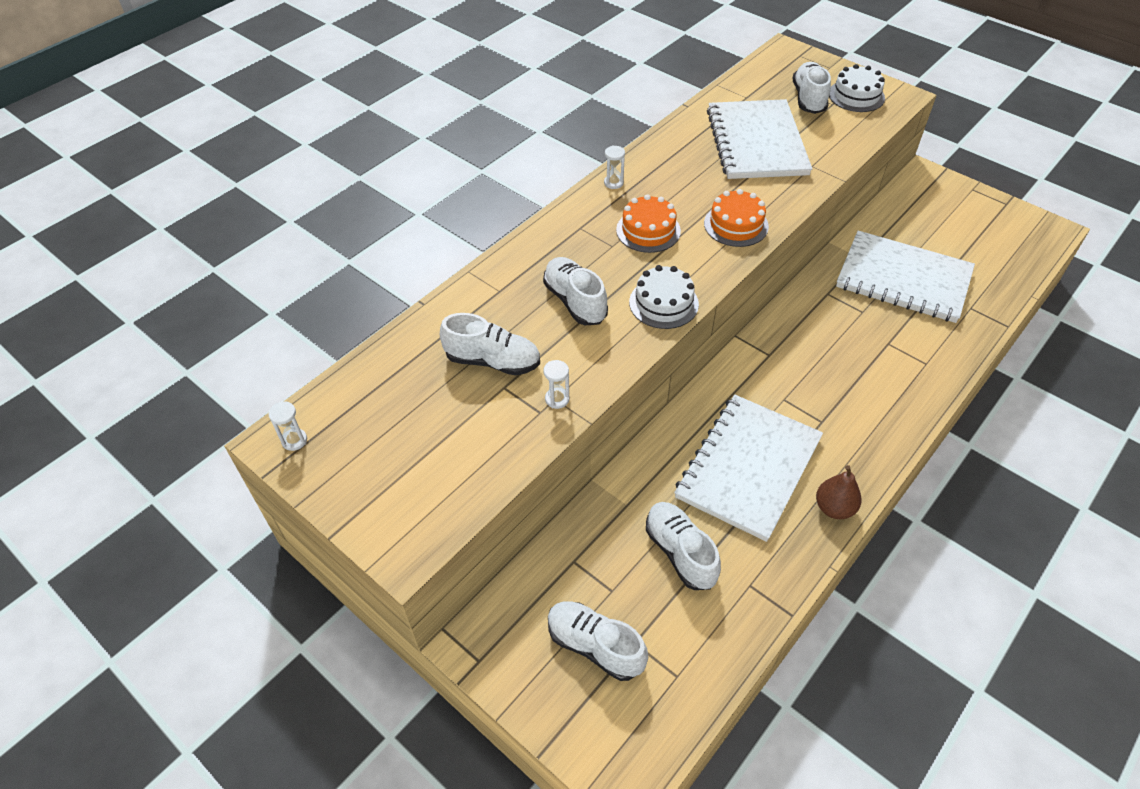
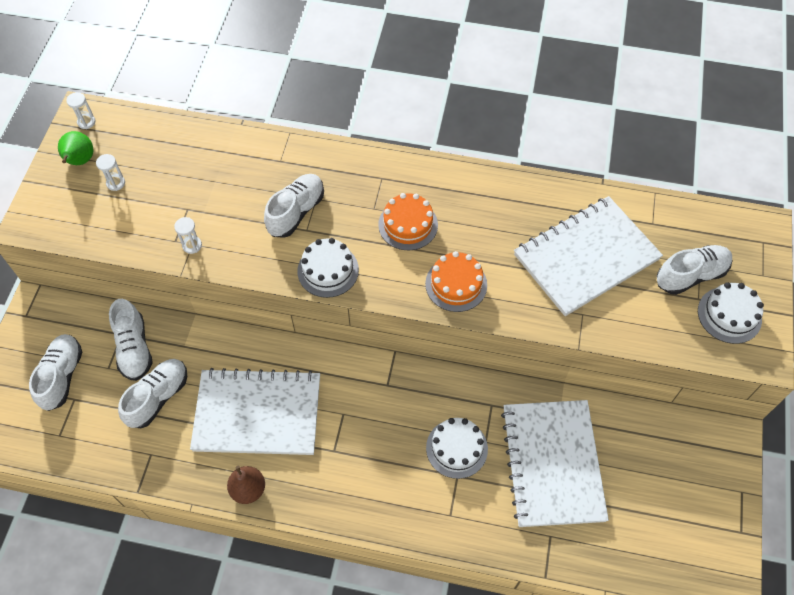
camera: 60 degrees right, 10 degrees up
white shoe [440,313,540,375] -> white shoe moved to [109,299,153,381]
white hourglass [604,146,625,189] -> white hourglass moved to [96,154,125,191]
none -> green pear [58,131,93,165]
none -> white cake [426,418,488,479]

